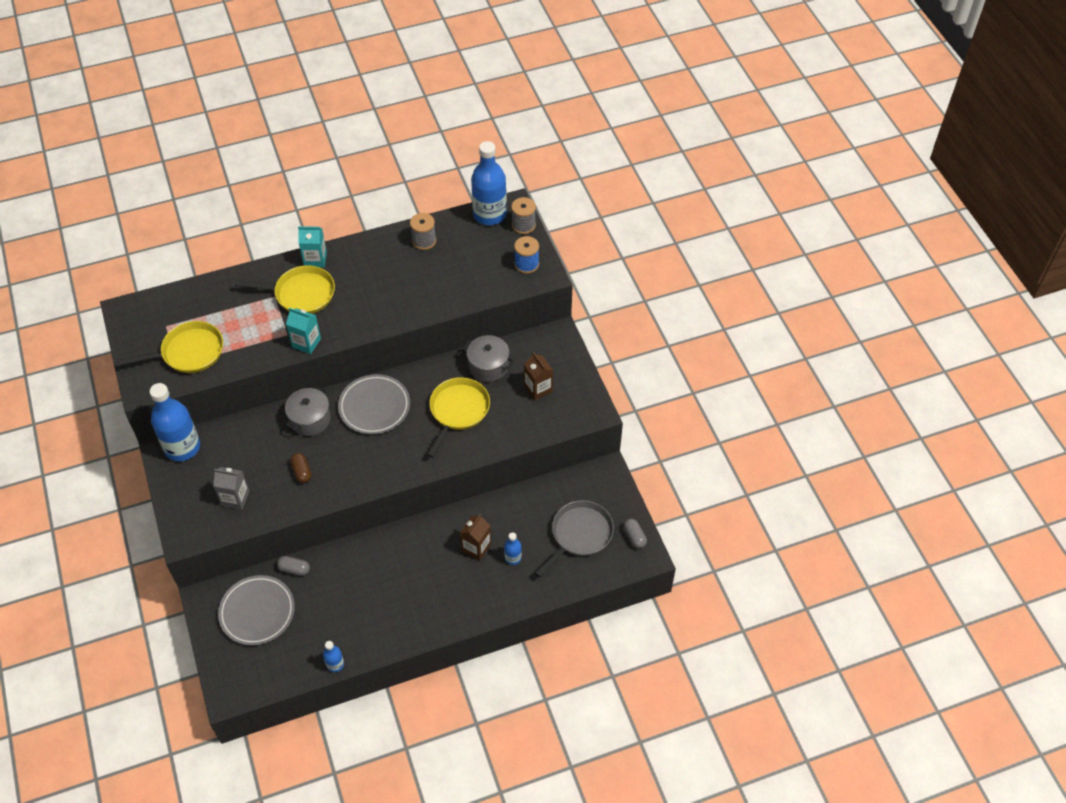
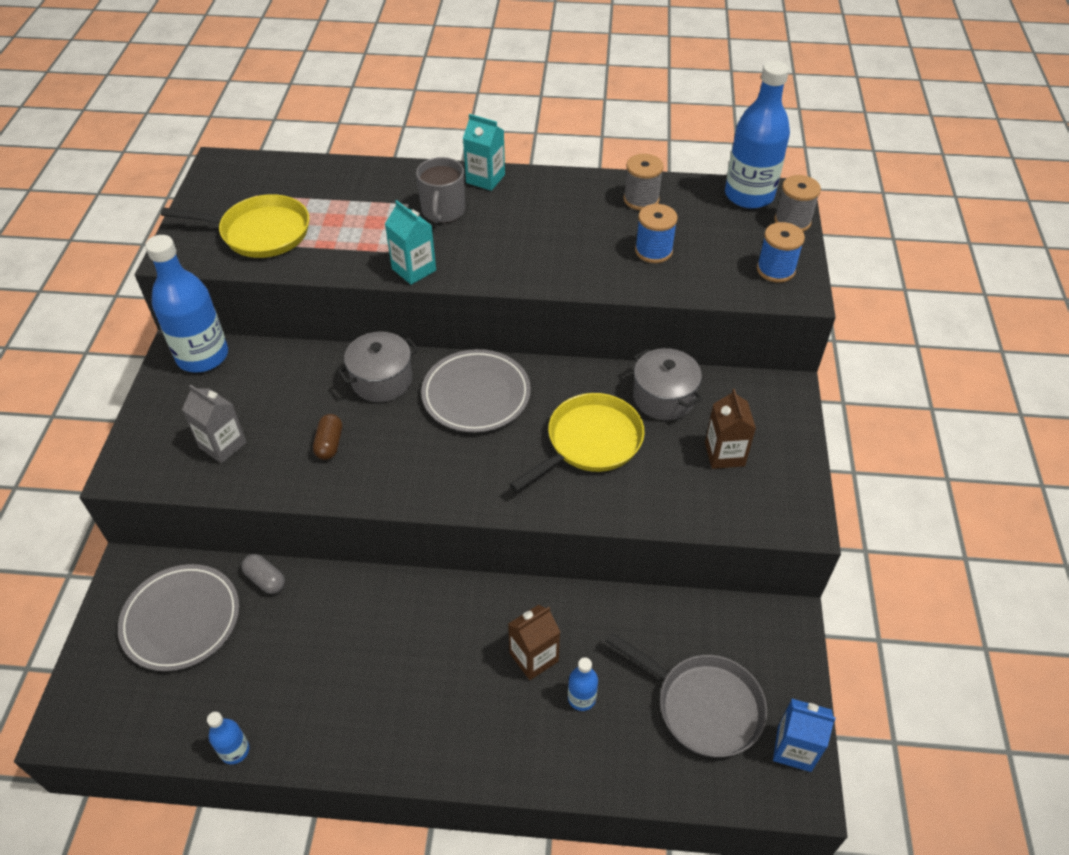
camera: 25 degrees right, 5 degrees down
yellow pan [235,265,335,314] -> grey mug [416,157,465,223]
grey pan [535,500,614,577] -> grey pan turned 60 degrees clockwise [605,632,767,757]
grey capsule [624,519,647,548] -> blue carton [773,699,836,772]
none -> blue spool [635,204,678,263]

